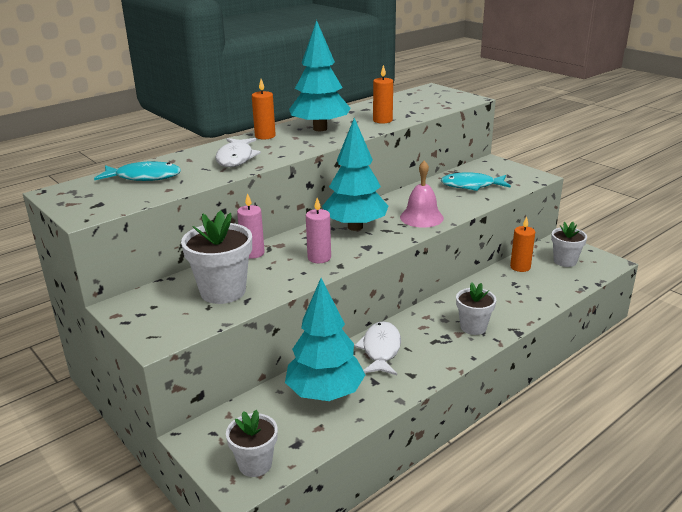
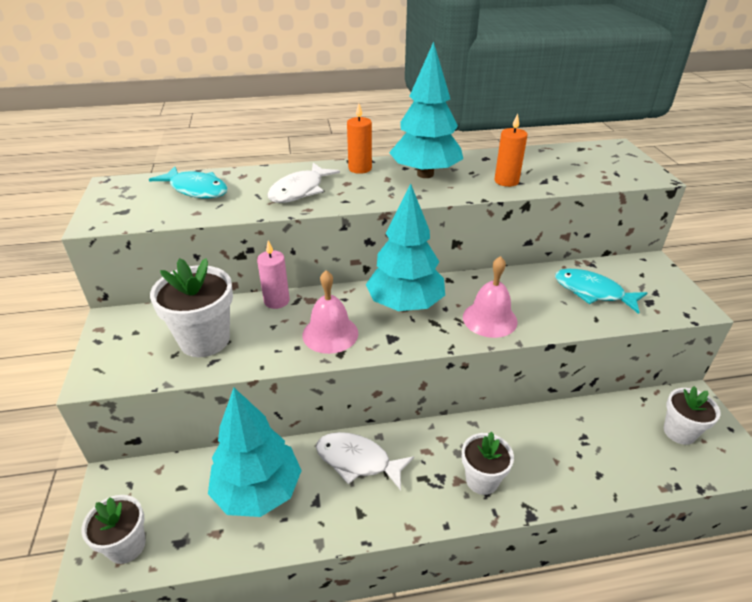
camera: 30 degrees right, 10 degrees up
pink candle [306,198,331,263] -> pink bell [302,270,358,354]
white fish [354,321,401,375] -> white fish turned 105 degrees counterclockwise [316,432,414,490]
orange candle [510,216,535,272] -> none

